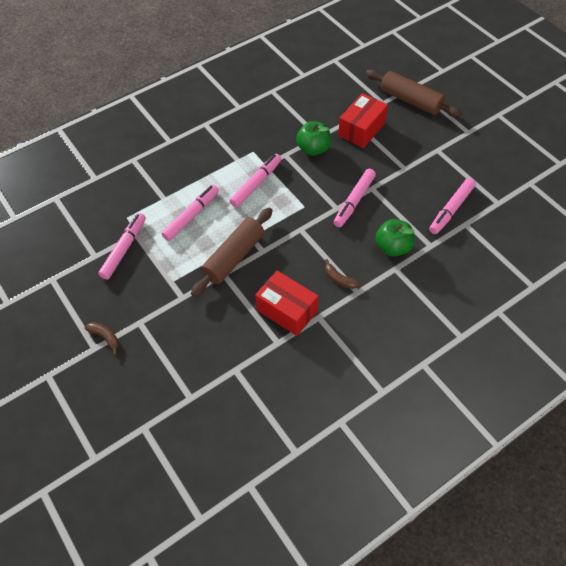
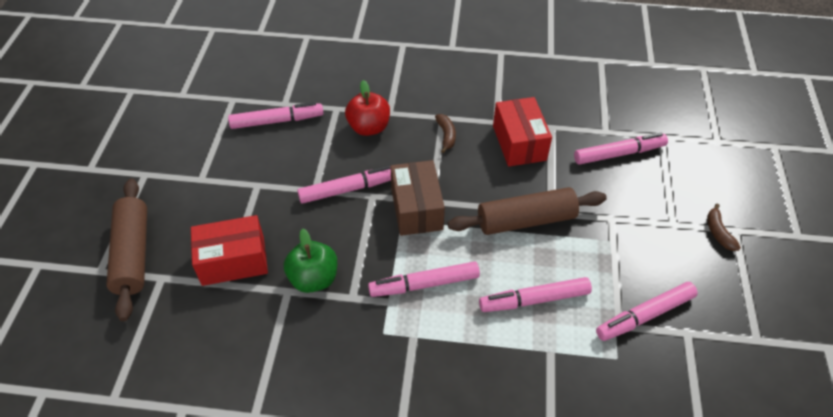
camera: 140 degrees left, 5 degrees down
green apple [376,219,414,257] -> red apple [345,80,390,136]
none -> brown box [390,160,445,236]
none -> pink marker [574,133,668,165]

